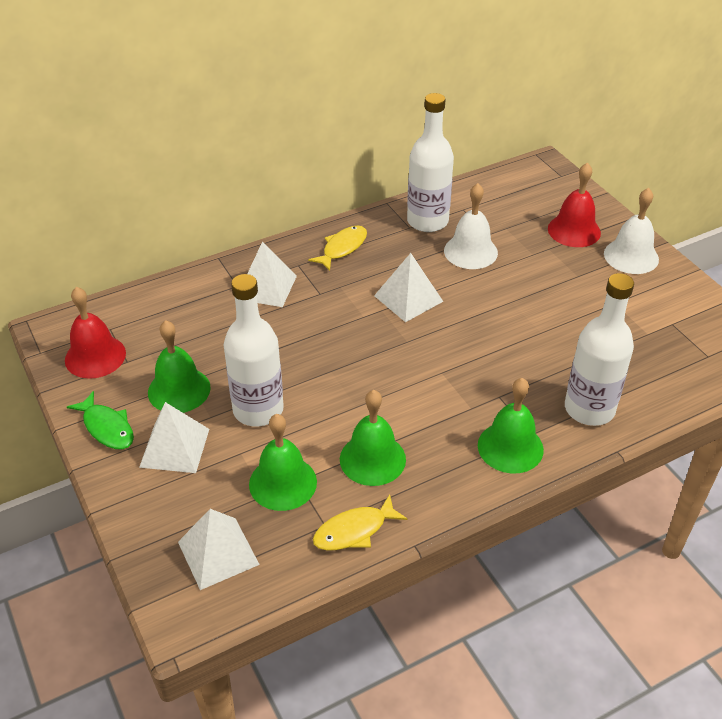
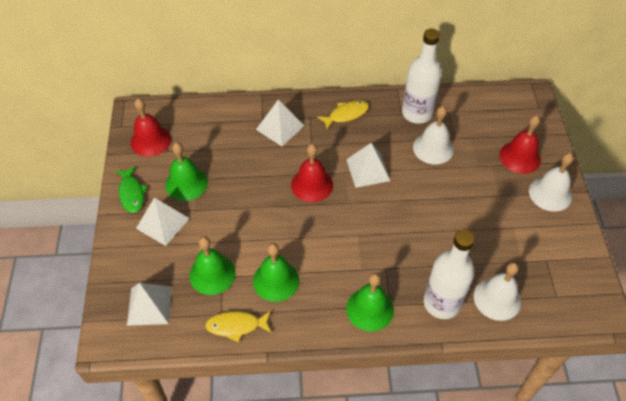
camera: 25 degrees right, 10 degrees up
white bottle [224,274,284,427] -> none
none -> red bell [291,144,333,202]
none -> white bell [474,262,521,321]

